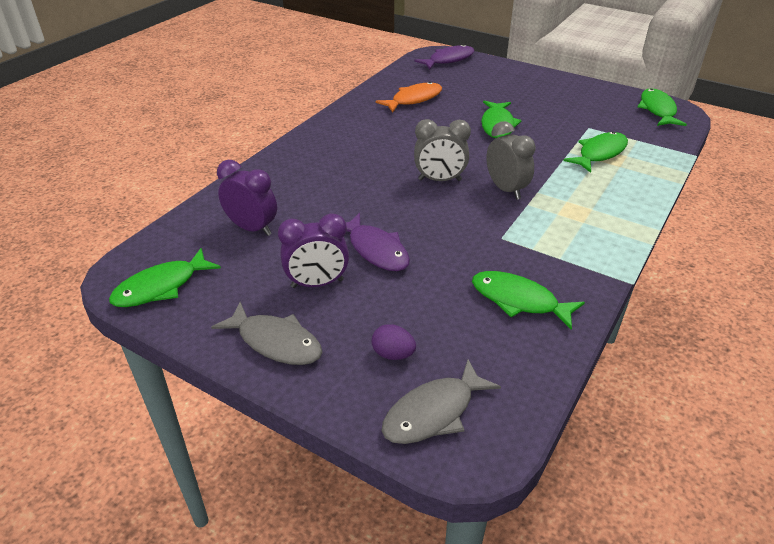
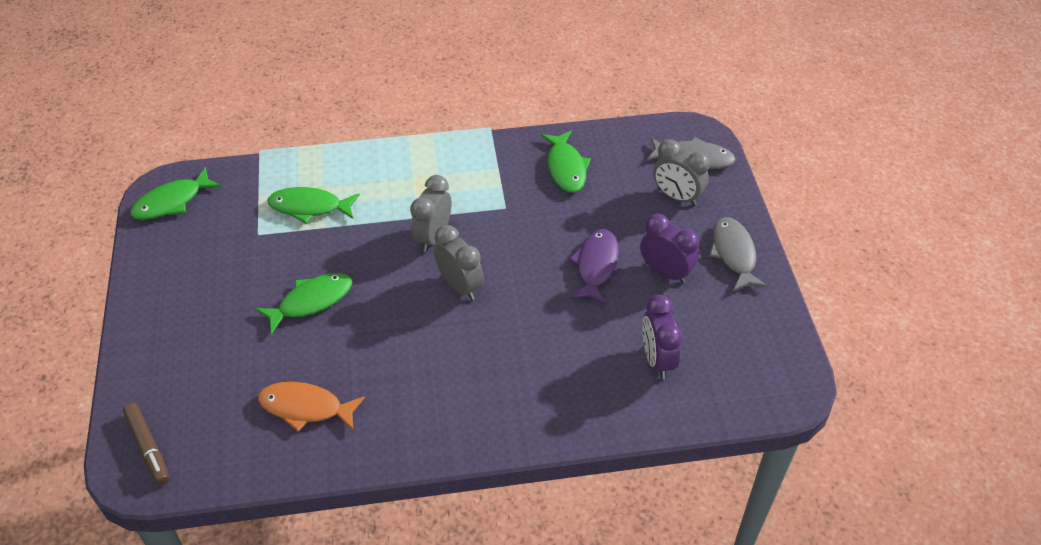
camera: 130 degrees left, 10 degrees up
green fish [109,248,221,307] -> none
purple egg [372,324,416,360] -> grey clock [653,139,710,206]
purple fish [414,44,474,69] -> brown marker [123,403,170,485]

